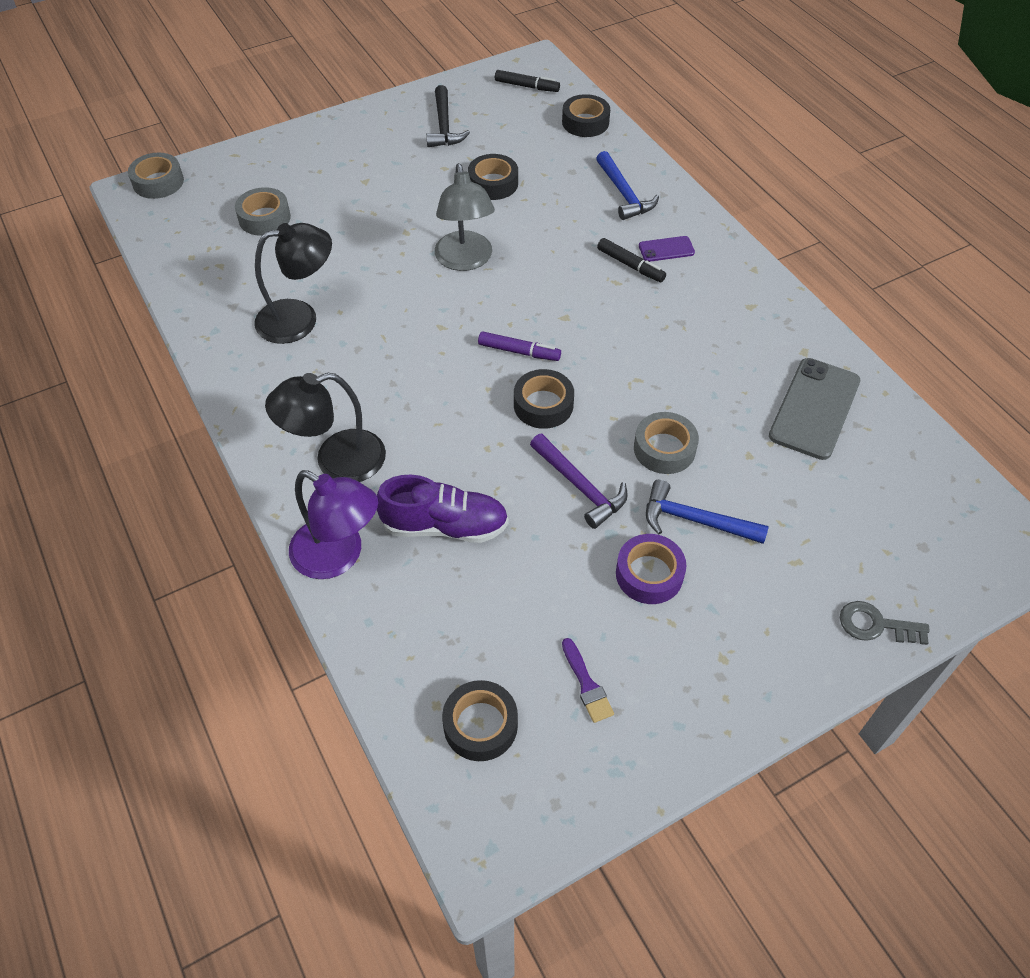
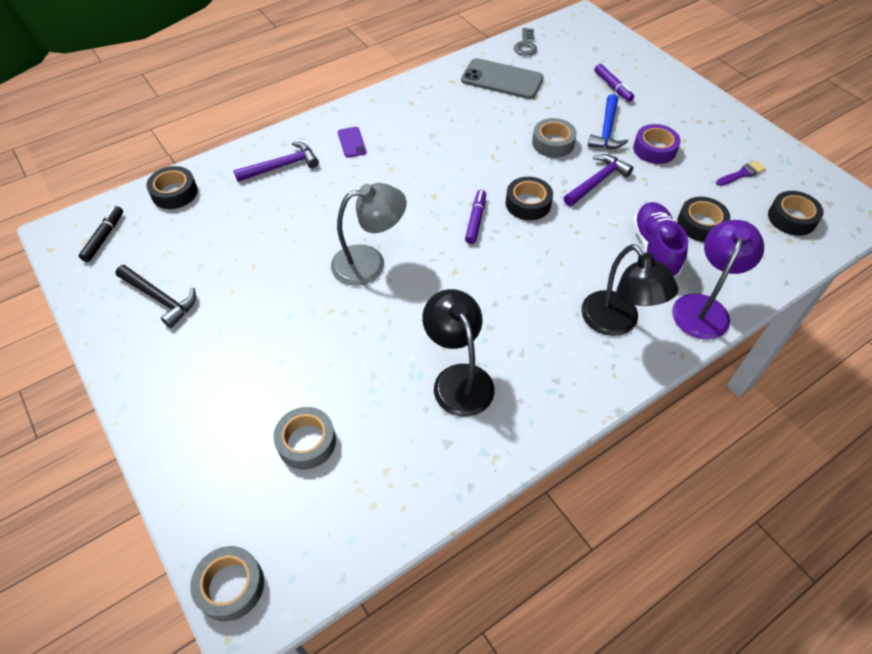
camera: 95 degrees left, 0 degrees up
black hammer [426,85,470,147] -> black hammer turned 45 degrees clockwise [116,265,196,328]
black tape [468,154,518,200] -> black tape moved to [677,197,730,242]
blue hammer [596,151,659,220] -> purple hammer [233,142,319,182]
black marker [597,238,666,282] -> none
grey key [840,601,930,645] -> grey key moved to [514,28,537,56]
none -> purple marker [594,64,634,102]

